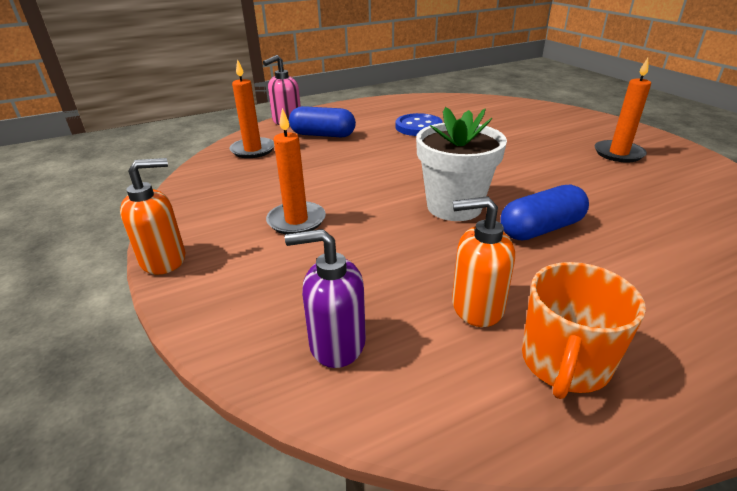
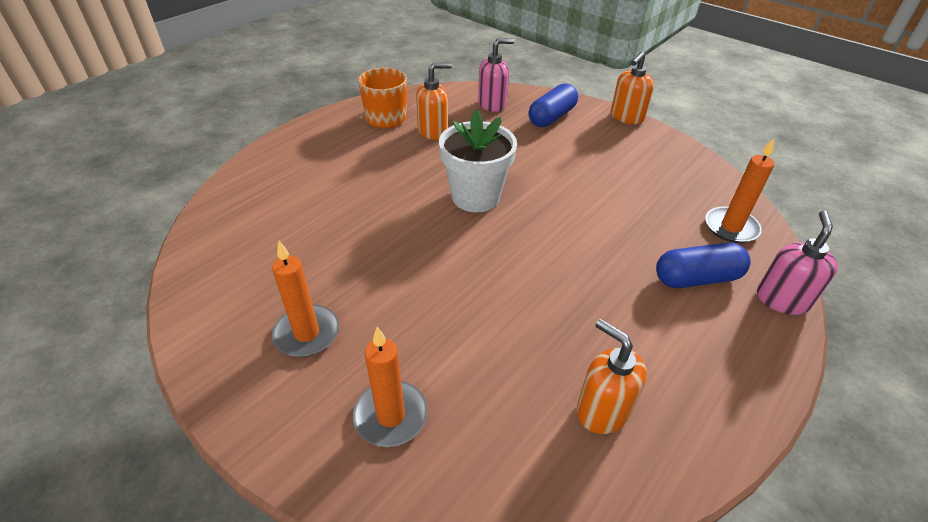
camera: 155 degrees right, 10 degrees up
orange candle [266,108,326,234] -> orange candle moved to [353,327,428,447]
purple soap dispenser [285,229,366,368] -> pink soap dispenser [478,38,514,112]
blue button [395,113,443,136] -> none
blue capsule [500,185,589,241] -> blue capsule moved to [528,83,578,127]
none -> orange soap dispenser [577,319,647,434]

